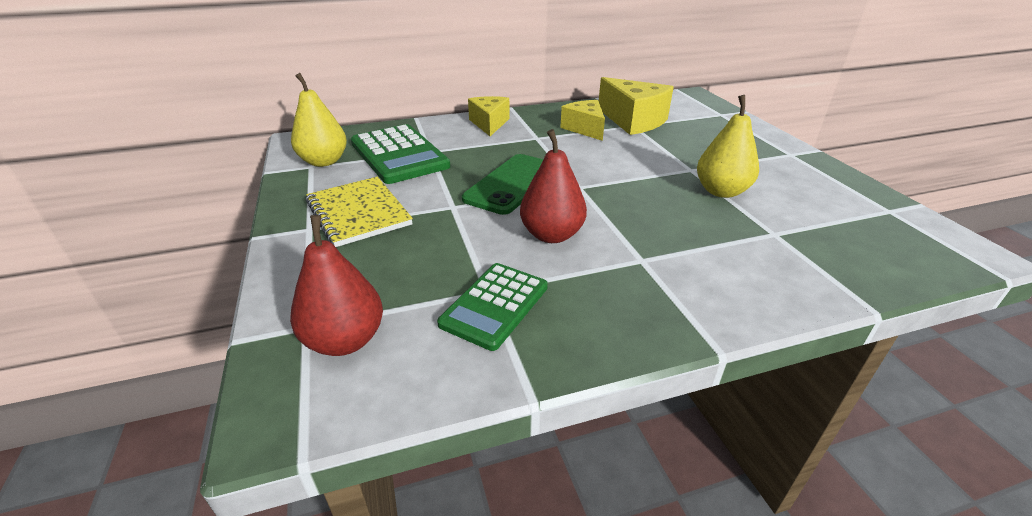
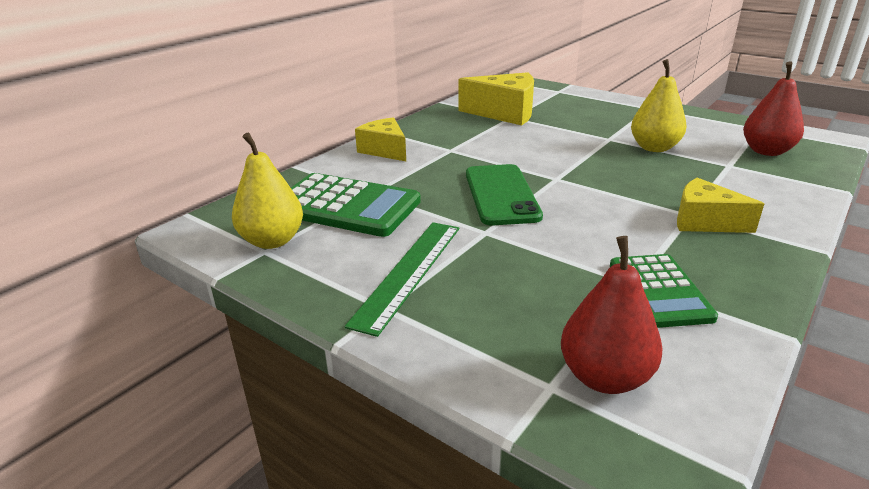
camera: 35 degrees left, 5 degrees down
yellow notebook [306,177,413,247] -> green ruler [344,222,459,337]
red pear [520,129,587,243] -> red pear moved to [743,61,804,156]
yellow cheese [560,100,605,141] -> yellow cheese moved to [677,178,764,233]

